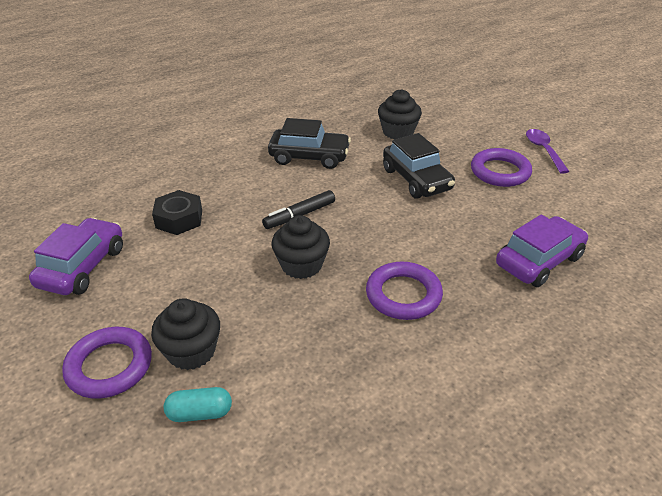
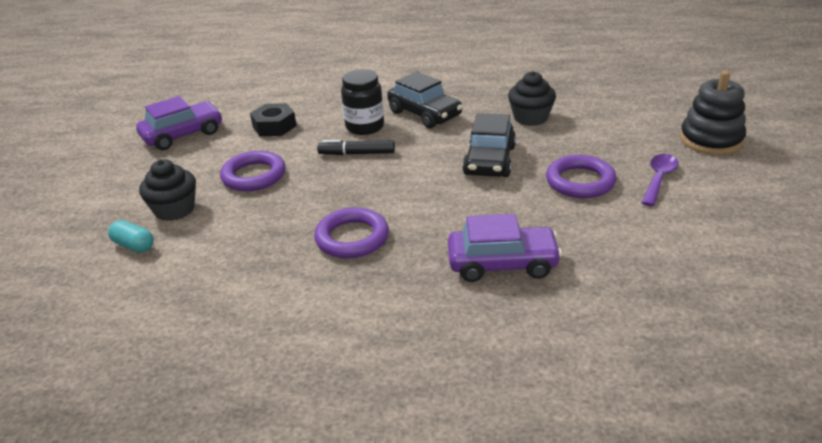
camera: 40 degrees right, 5 degrees down
purple ring [62,327,152,399] -> purple ring moved to [220,151,286,191]
black cupcake [272,215,330,279] -> none
none -> black jar [341,69,384,135]
none -> black stacking toy [680,71,746,155]

